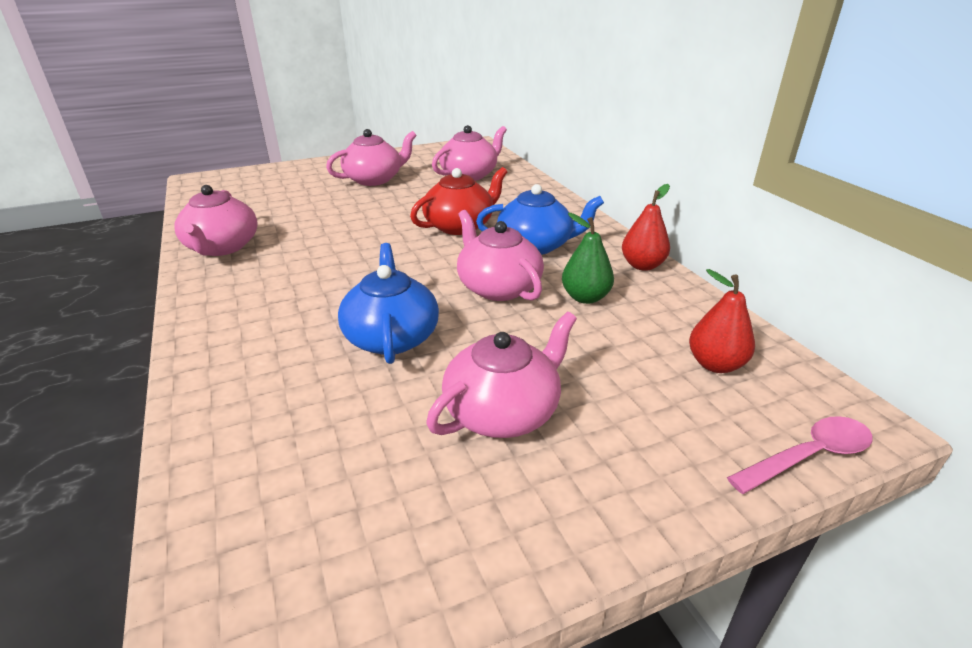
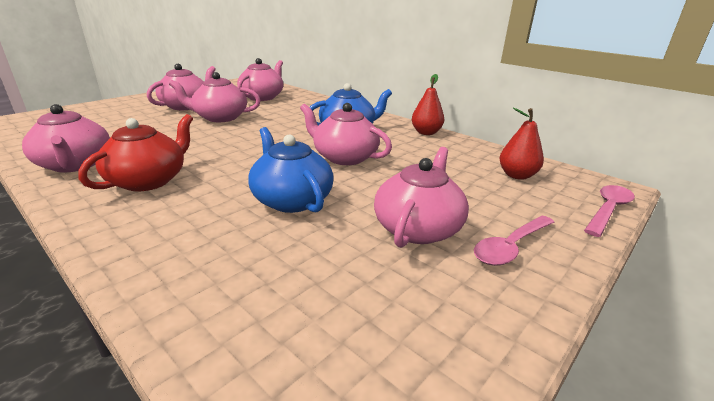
camera: 25 degrees left, 5 degrees down
red teapot [410,167,507,235] -> red teapot moved to [78,114,193,191]
green pear [562,213,614,304] -> none
none -> pink teapot [169,72,261,122]
none -> pink spoon [474,216,554,266]

